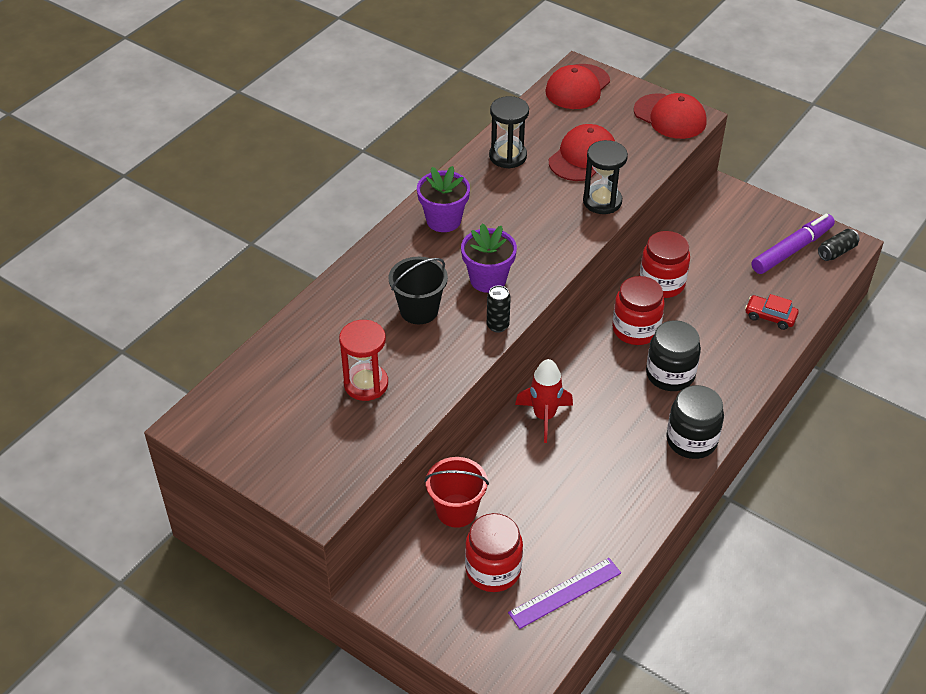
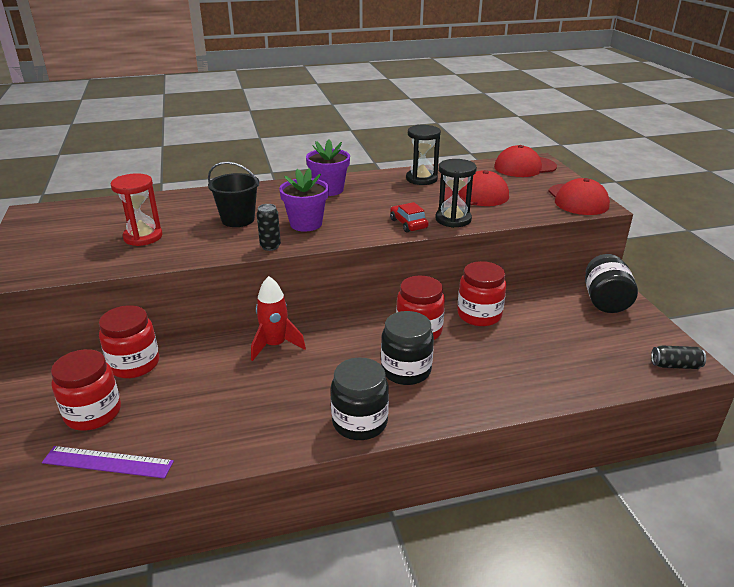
camera: 40 degrees right, 15 degrees down
red bucket [424,457,489,528] -> red jar [99,305,159,378]
red car [745,294,799,330] -> red car moved to [390,202,429,232]
purple marker [751,214,835,274] -> none
none -> black jar [585,254,638,313]

